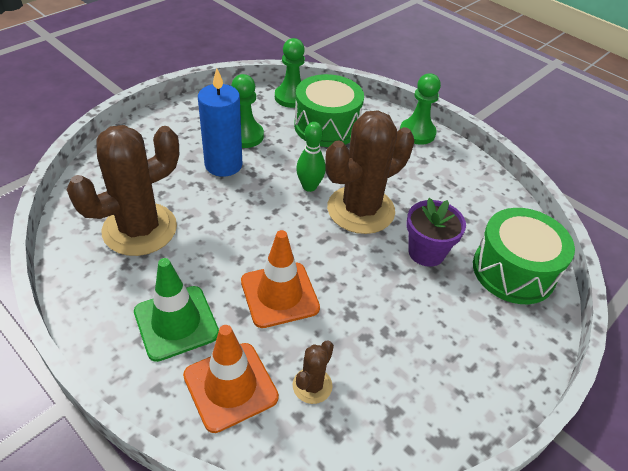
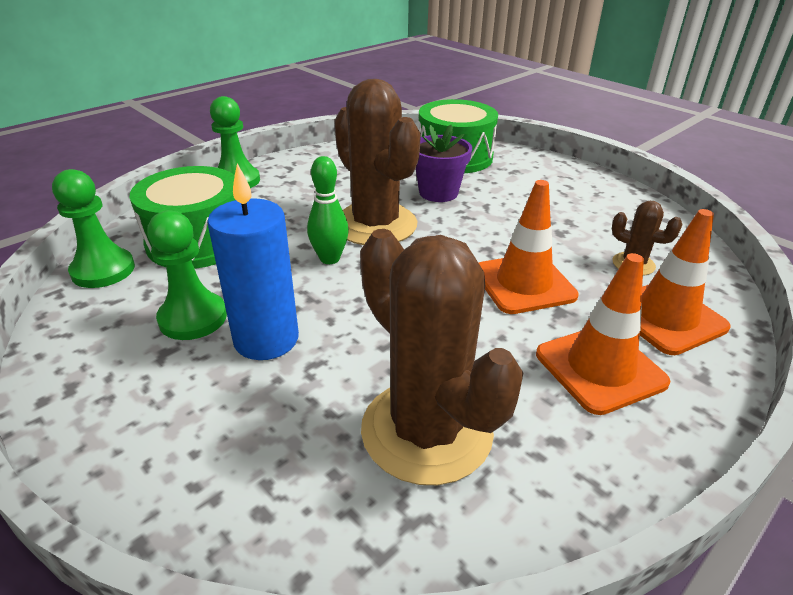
camera: 85 degrees left, 10 degrees down
green traffic cone [134,258,219,362] -> orange traffic cone [536,253,671,415]

